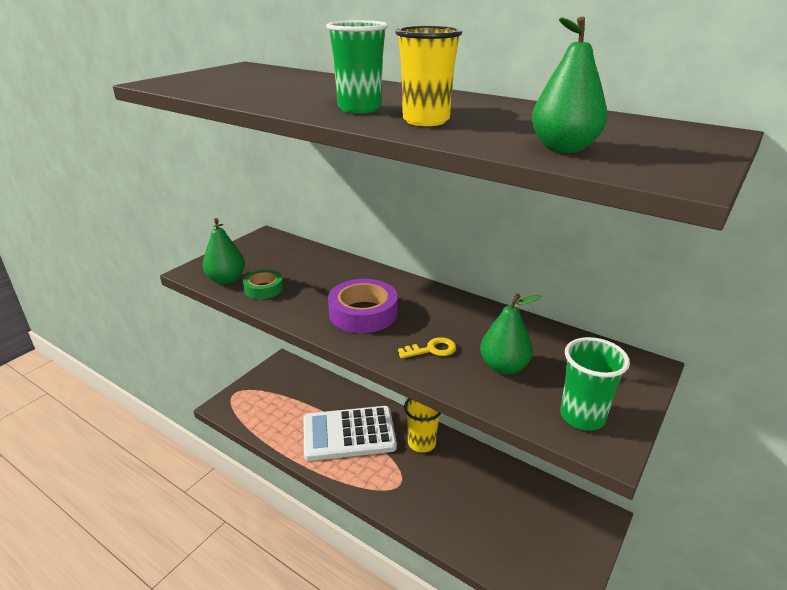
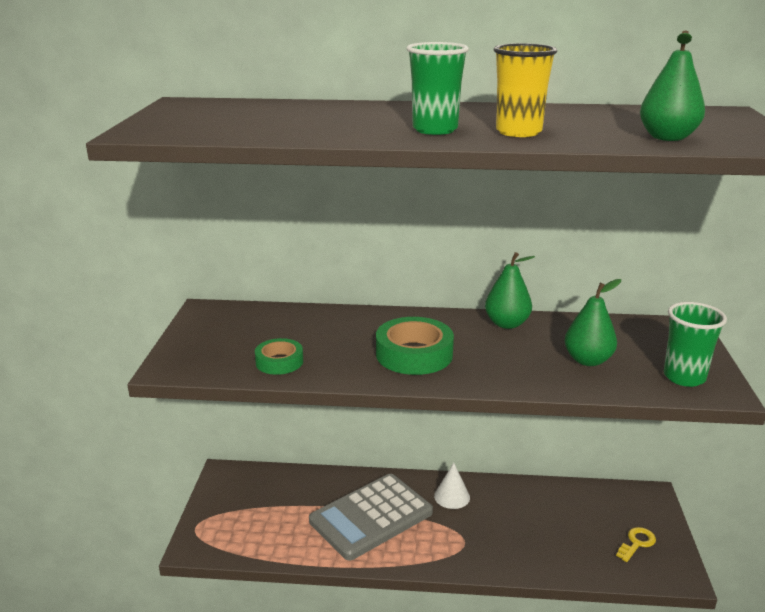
camera: 30 degrees left, 5 degrees down
green pear [202,218,245,284] -> green pear moved to [485,252,535,329]
white calculator [304,406,397,461] -> grey calculator [309,474,433,560]
purple tape [328,279,398,333] -> green tape [376,317,454,375]
yellow key [398,337,456,359] -> yellow key moved to [616,527,656,562]
yellow cup [404,398,441,453] -> white cone [434,463,470,509]

